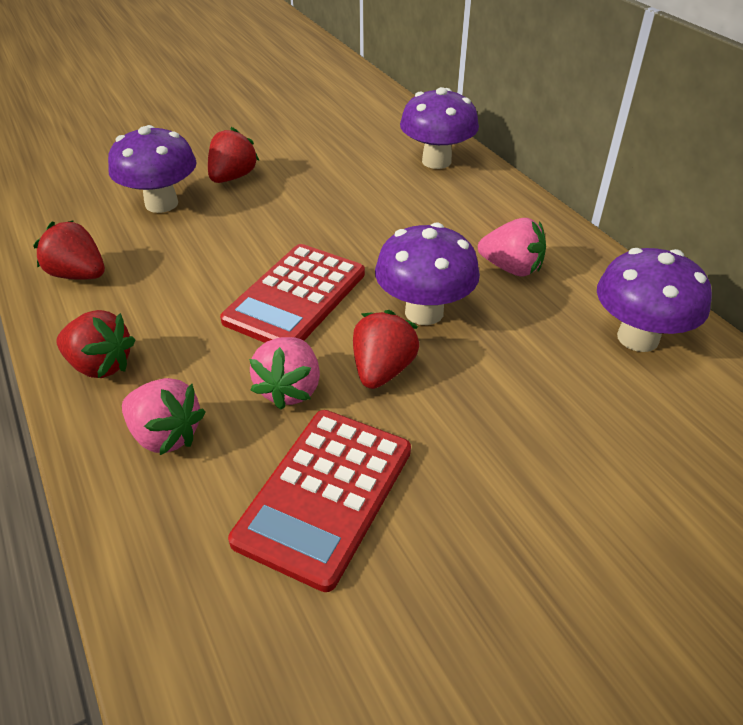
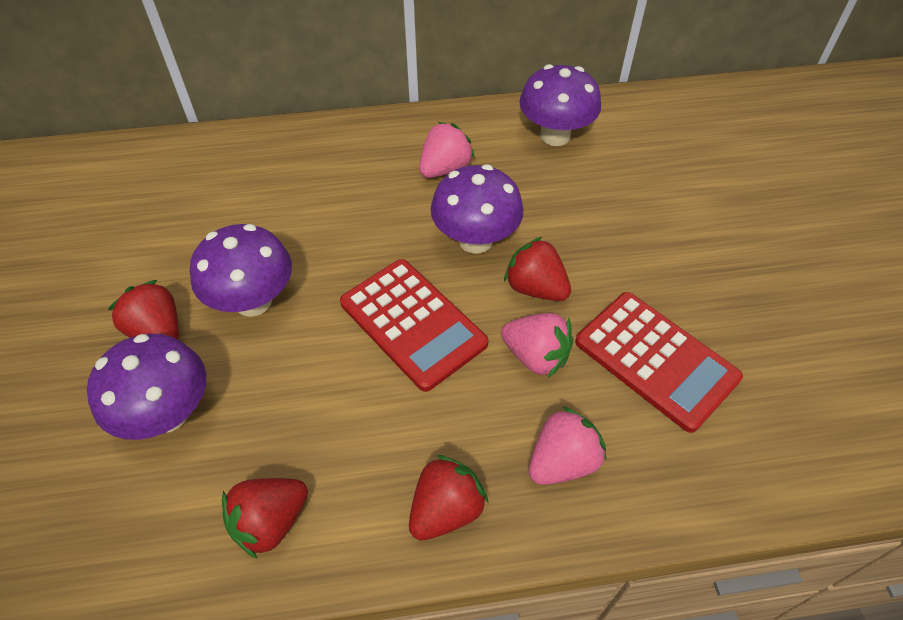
camera: 70 degrees left, 10 degrees up
purple mushroom [400,87,479,169] -> purple mushroom moved to [190,224,292,317]

